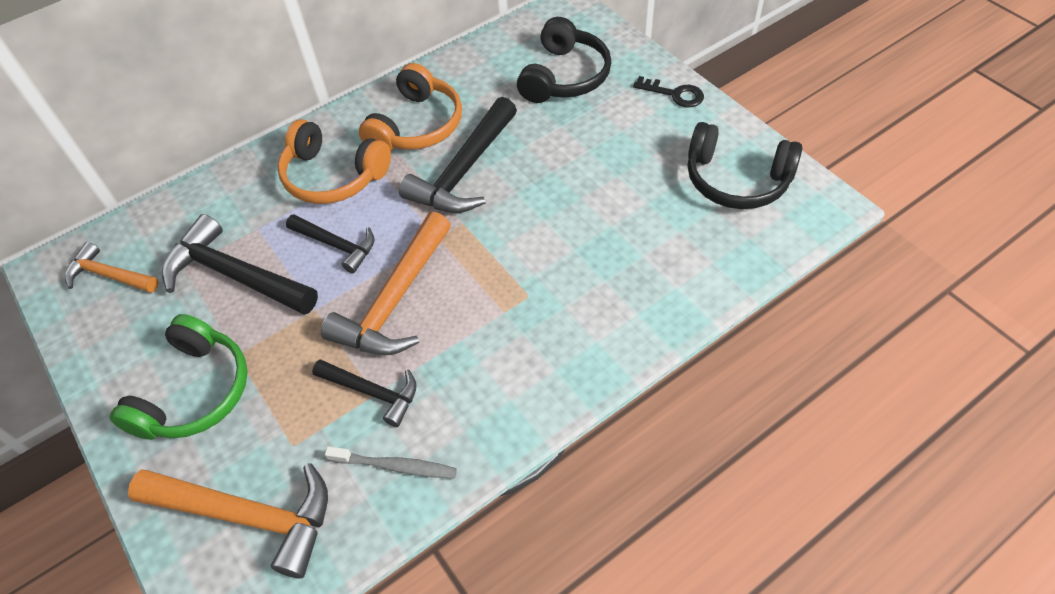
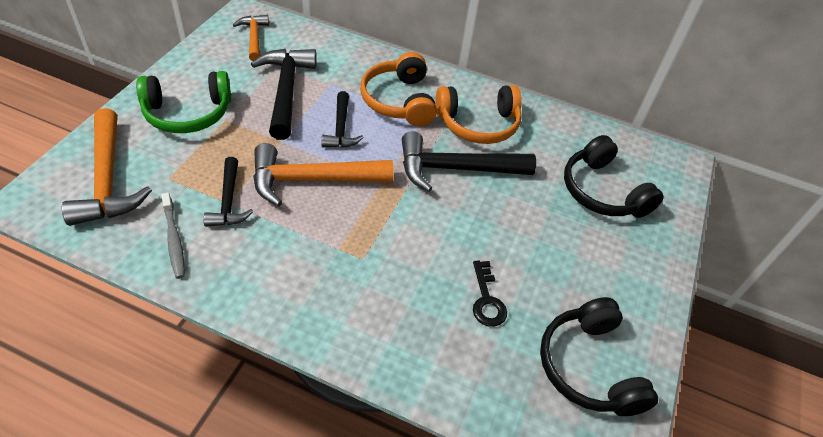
camera: 50 degrees right, 5 degrees down
black headphones [517,17,612,103] -> black headphones turned 75 degrees clockwise [564,135,664,218]
black key [633,76,704,107] -> black key moved to [473,260,507,327]

